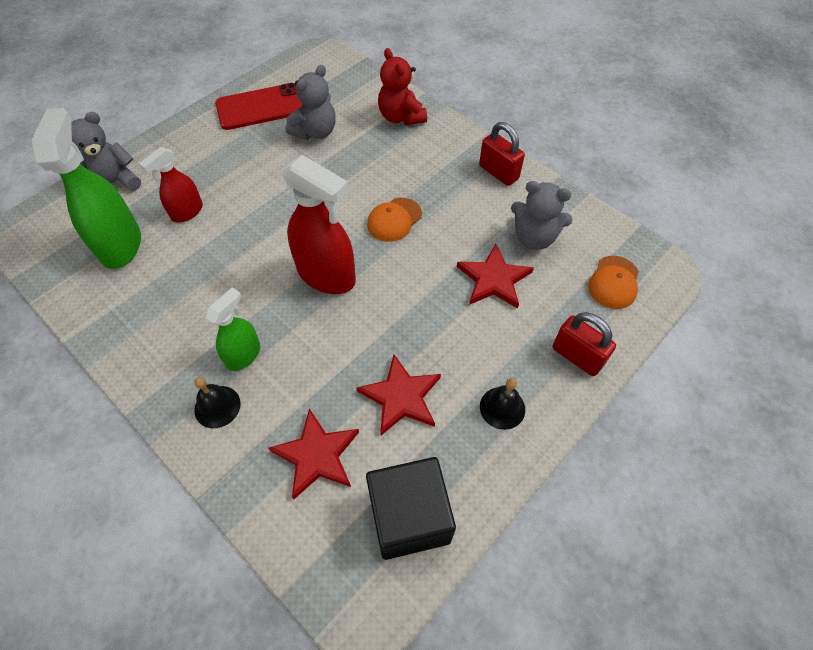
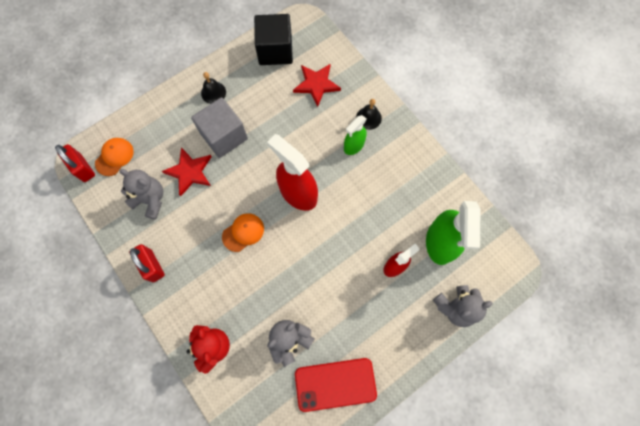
camera: 170 degrees left, 15 degrees up
red star [356,354,441,435] -> none
red padlock [553,312,616,376] -> red padlock moved to [55,144,95,182]
none -> grey cube [191,97,248,158]

